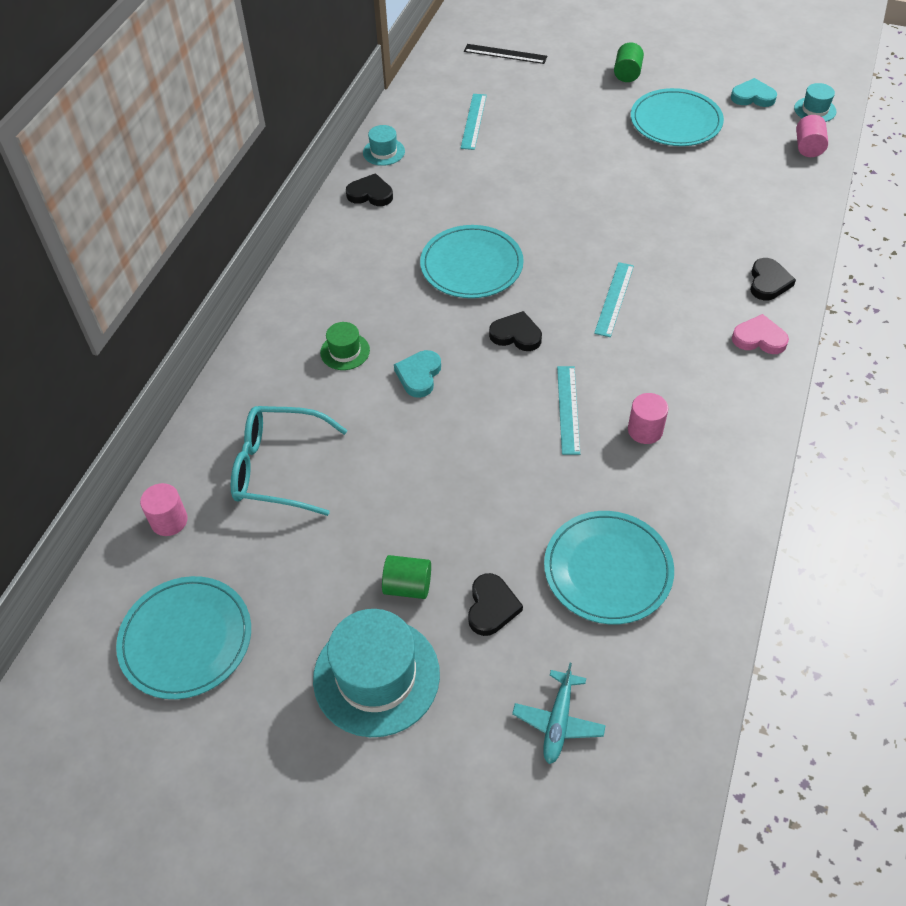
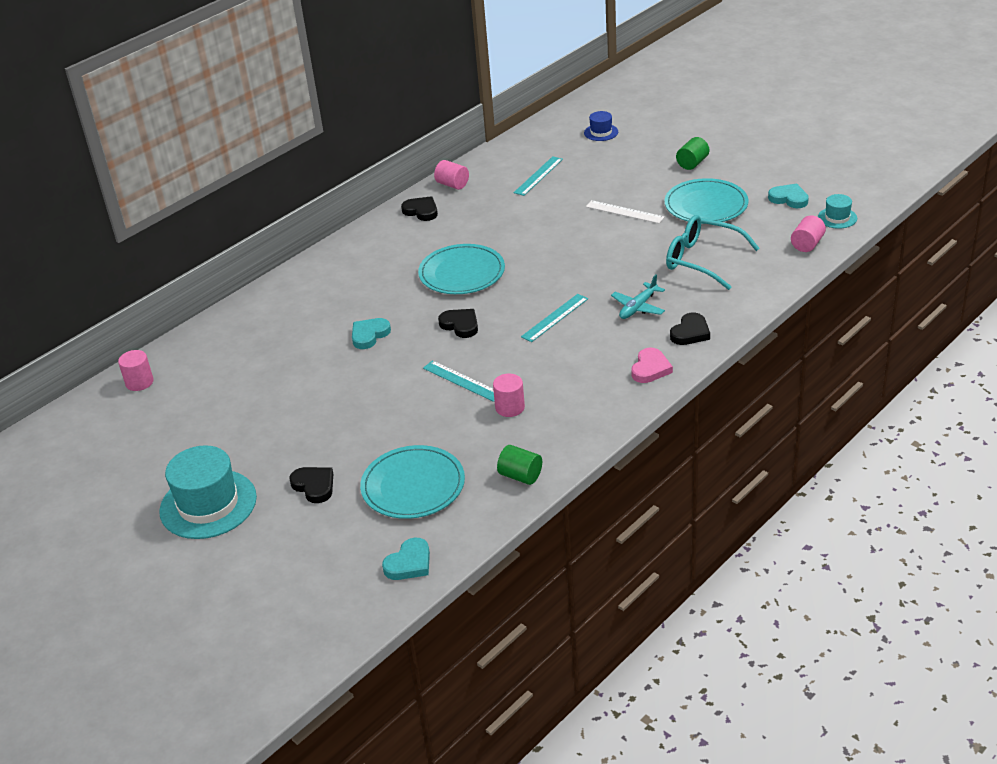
camera: 25 degrees right, 15 degrees down
turquoise plate [116,576,251,699] -> none
turquoise glasses [231,406,348,516] -> turquoise glasses moved to [666,215,760,290]
green hat [320,322,370,370] -> none
turquoise hat [363,125,405,166] -> pink cylinder [434,160,469,190]
green cylinder [382,555,431,599] -> green cylinder moved to [497,445,542,485]
black ruler [464,44,547,64] -> blue hat [584,111,618,141]
black heart [468,573,523,636] -> black heart turned 75 degrees counterclockwise [290,467,333,503]
turquoise plane [512,663,606,764] -> turquoise plane moved to [611,274,665,319]
turquoise ruler [557,366,580,455] -> turquoise ruler turned 75 degrees counterclockwise [423,360,494,402]
pink heart [732,314,789,354] -> pink heart turned 75 degrees clockwise [631,348,673,383]
none -> turquoise heart [382,538,430,580]
none -> white ruler [586,200,664,223]

